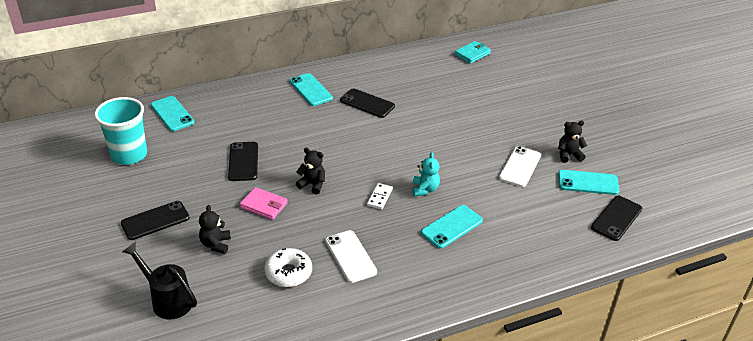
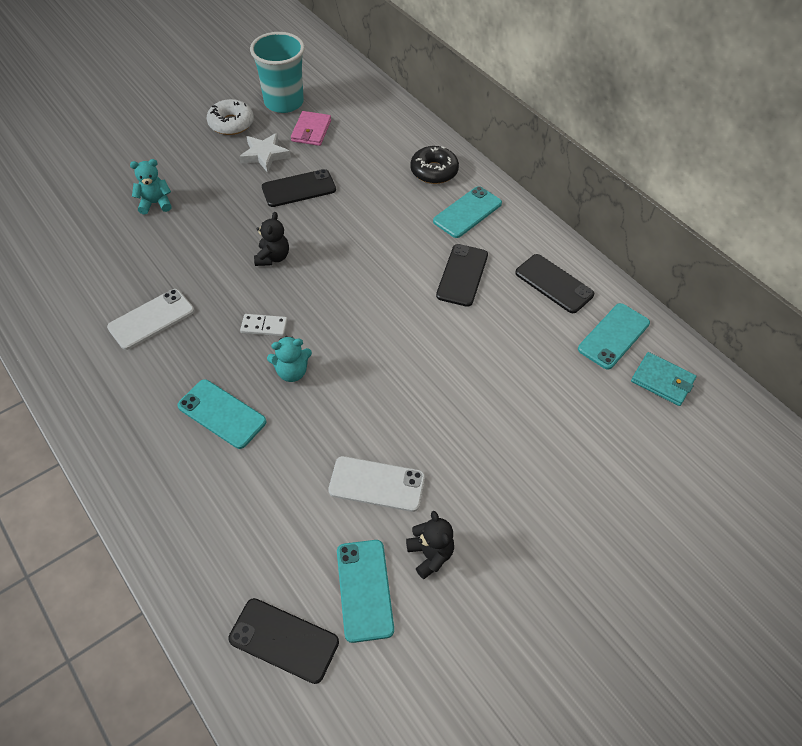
camera: 75 degrees right, 15 degrees up
black phone [121,201,190,240] -> black phone moved to [515,254,594,313]
black watering can [122,242,197,320] -> none
turquoise phone [151,96,195,131] -> turquoise phone moved to [578,303,650,370]
black teddy bear [199,205,231,254] -> turquoise teddy bear [130,159,172,214]
pink wallet [240,187,288,220] -> pink wallet moved to [291,111,331,146]
white donut [265,248,312,287] -> white donut moved to [207,99,254,135]
none -> white star [239,133,291,173]
none -> black donut [410,146,459,184]

